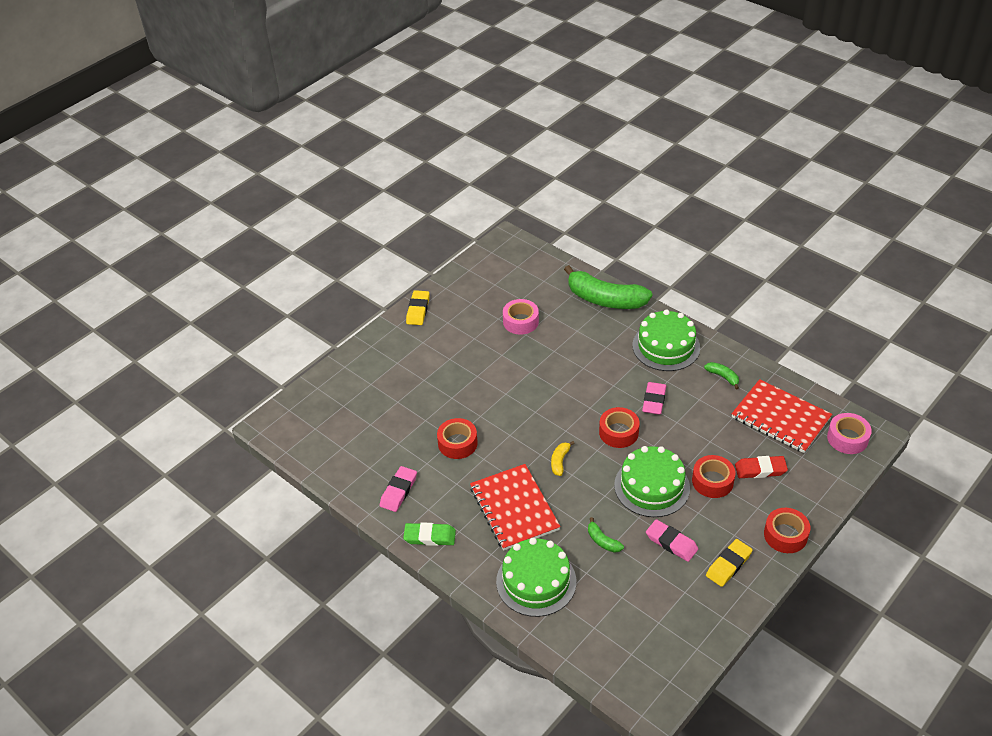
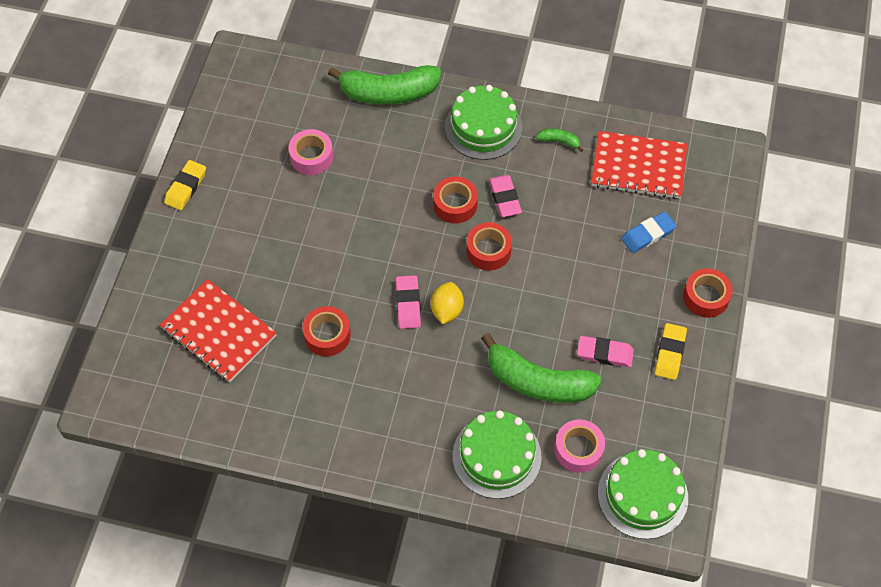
camera: 30 degrees left, 15 degrees up
pink eraser [380,466,417,512] -> pink eraser moved to [396,275,421,329]
green eraser [403,522,456,546] -> none
yellow eraser [406,290,429,325] -> yellow eraser turned 45 degrees clockwise [164,160,206,210]
red notebook [470,464,561,551] -> red notebook moved to [160,279,277,382]
yellow banana [551,441,575,476] -> yellow lemon [431,282,464,324]
green banana [588,517,624,553] -> green banana [481,333,602,403], size x2.37
green cake [614,446,690,517] -> green cake moved to [598,449,688,539]
red tape [692,455,736,498] -> red tape moved to [433,176,478,223]
red eraser [735,456,788,478] -> blue eraser [621,212,677,253]
pink tape [827,413,872,454] -> pink tape moved to [554,420,605,473]

